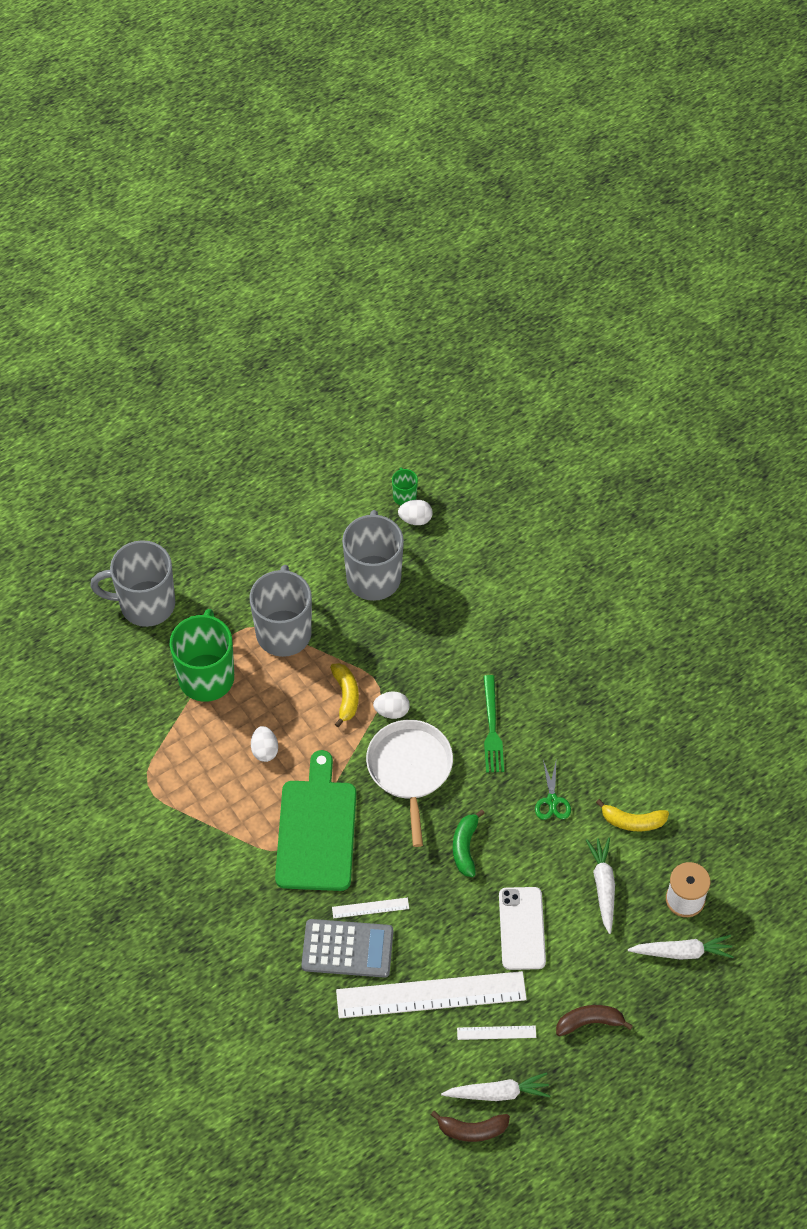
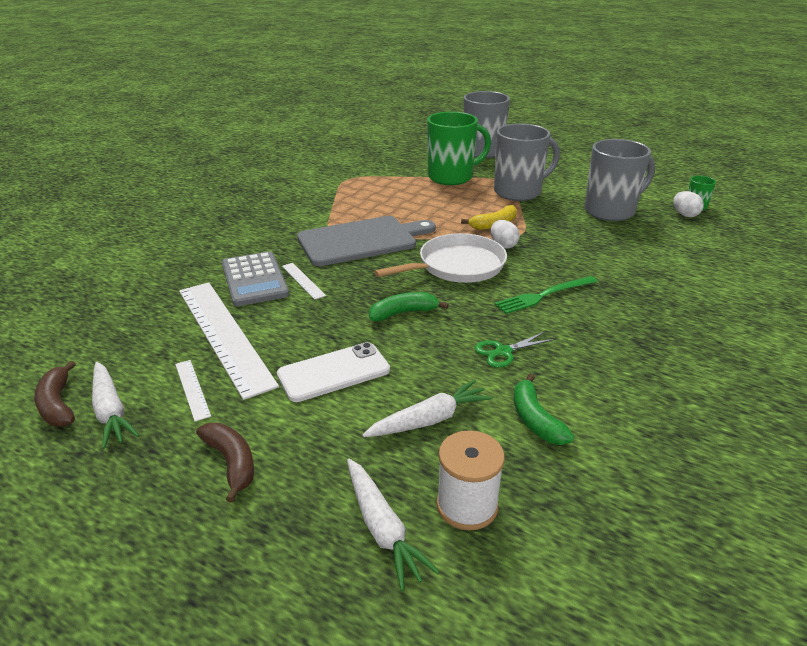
camera: 65 degrees right, 25 degrees down
white egg [251,726,278,762] -> none
green cutting board [275,750,356,891] -> grey cutting board [297,216,436,266]
yellow banana [596,799,669,831] -> green banana [514,374,575,445]

